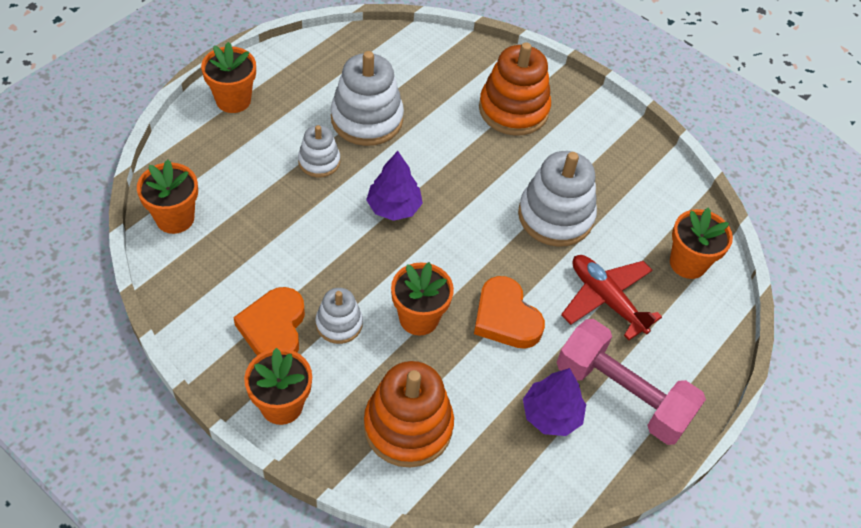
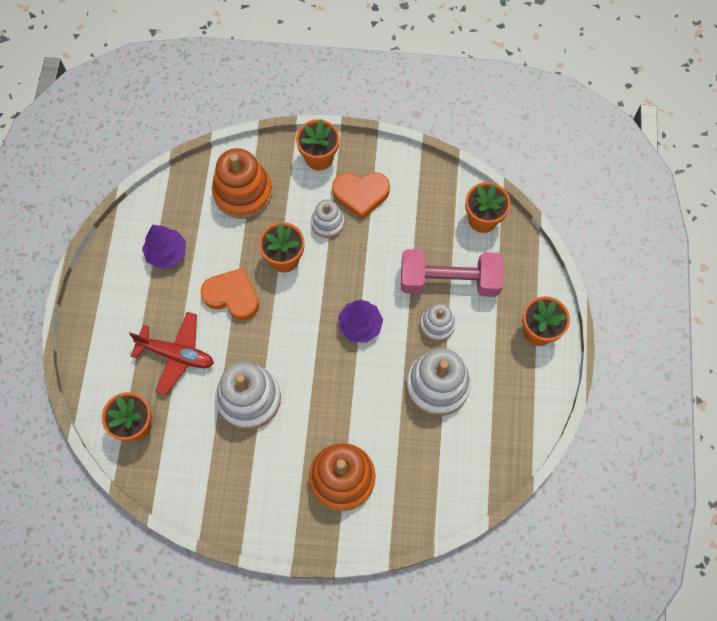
camera: 150 degrees right, 15 degrees up
orange heart [234,287,305,356] -> orange heart turned 120 degrees clockwise [332,172,390,219]
pink dumbbell [557,319,706,445] -> pink dumbbell moved to [401,249,504,297]

